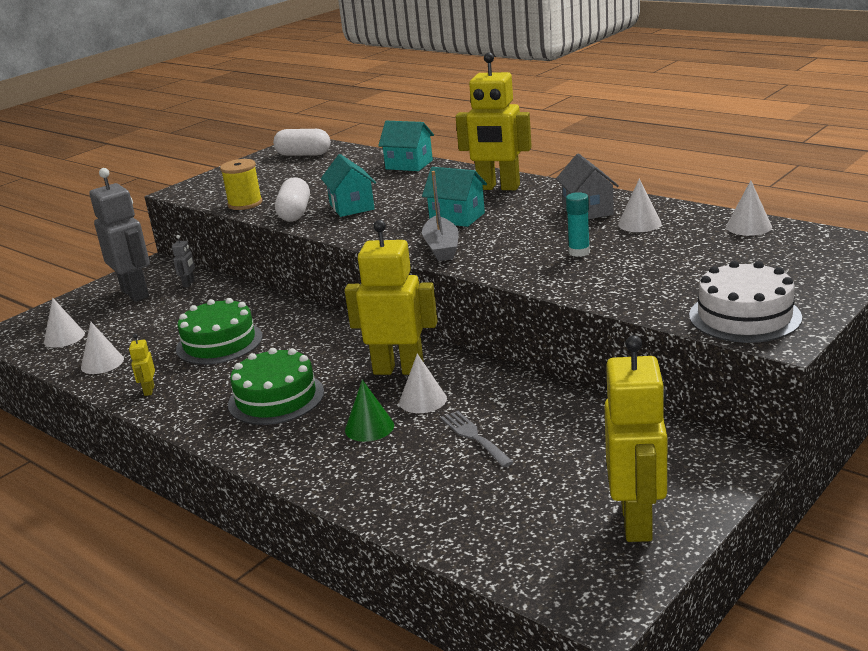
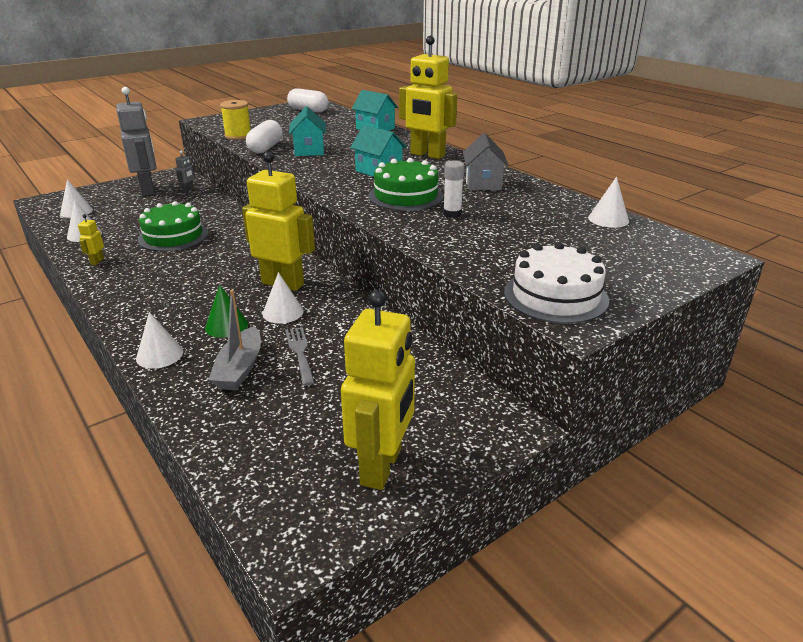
camera: 10 degrees right, 5 degrees up
green cake [228,348,324,425] -> green cake moved to [368,158,444,211]
grey boat [422,171,459,261] -> grey boat moved to [208,290,261,390]
turquoise glue stick [566,192,590,257] -> white glue stick [443,161,465,218]
white cone [618,179,662,232] -> white cone moved to [136,312,183,369]

